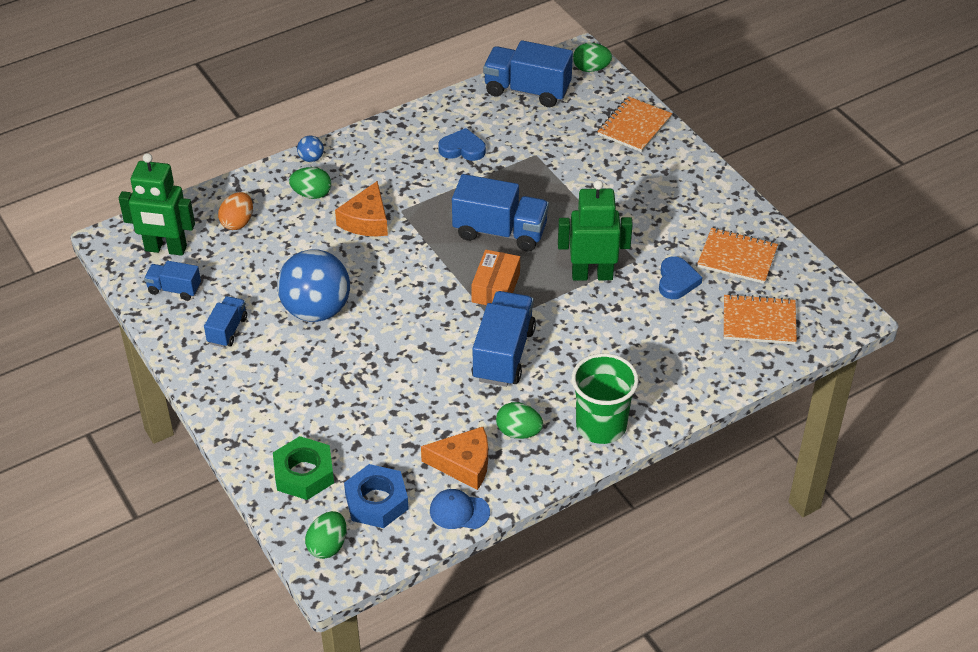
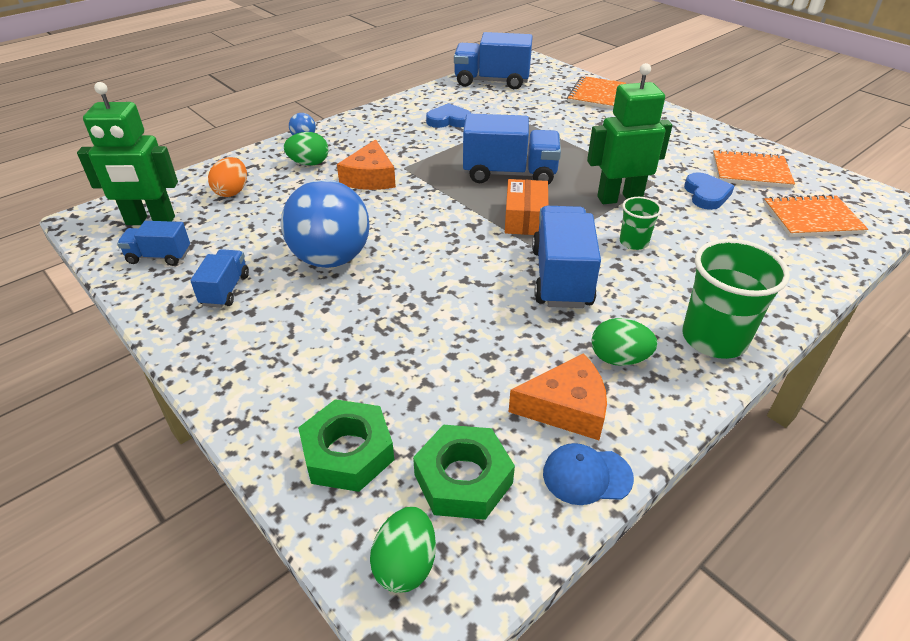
camera: 10 degrees left, 5 degrees down
blue nut [344,464,409,528] -> green nut [413,425,515,520]
green egg [573,43,612,72] -> none
none -> green cup [620,197,662,250]

